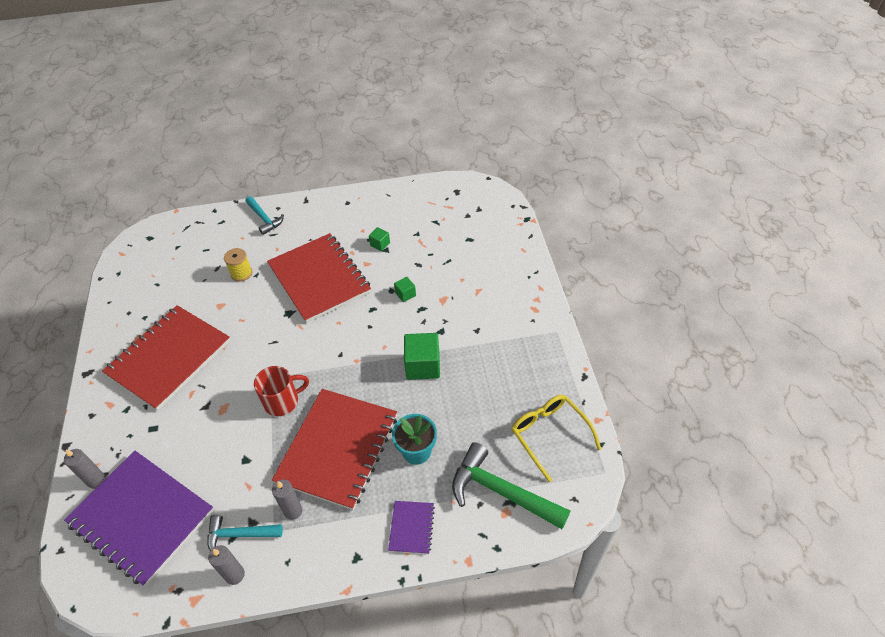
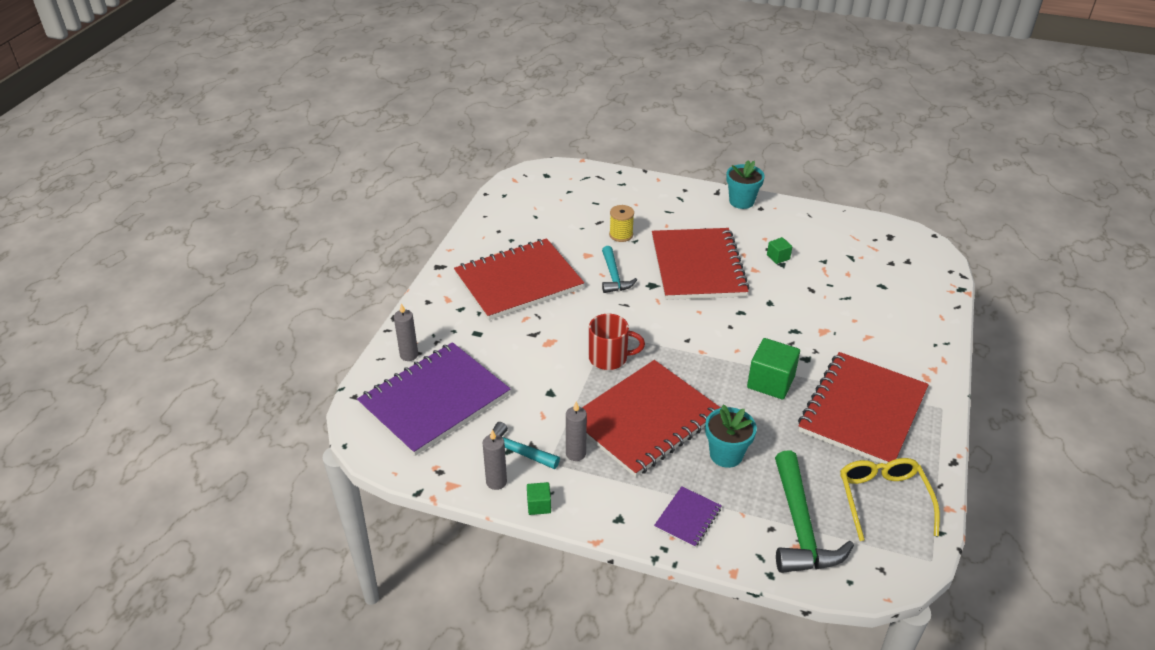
camera: 25 degrees right, 10 degrees down
purple notebook [64,451,214,587] -> purple notebook turned 75 degrees clockwise [357,342,510,456]
turquoise hammer [246,196,284,235] -> turquoise hammer moved to [602,246,637,293]
green cube [394,277,416,302] -> green cube moved to [527,482,551,515]
green hammer [452,442,570,529] -> green hammer turned 150 degrees counterclockwise [775,451,854,573]
none -> turquoise flower pot [726,160,765,209]
none -> red notebook [798,352,929,464]

